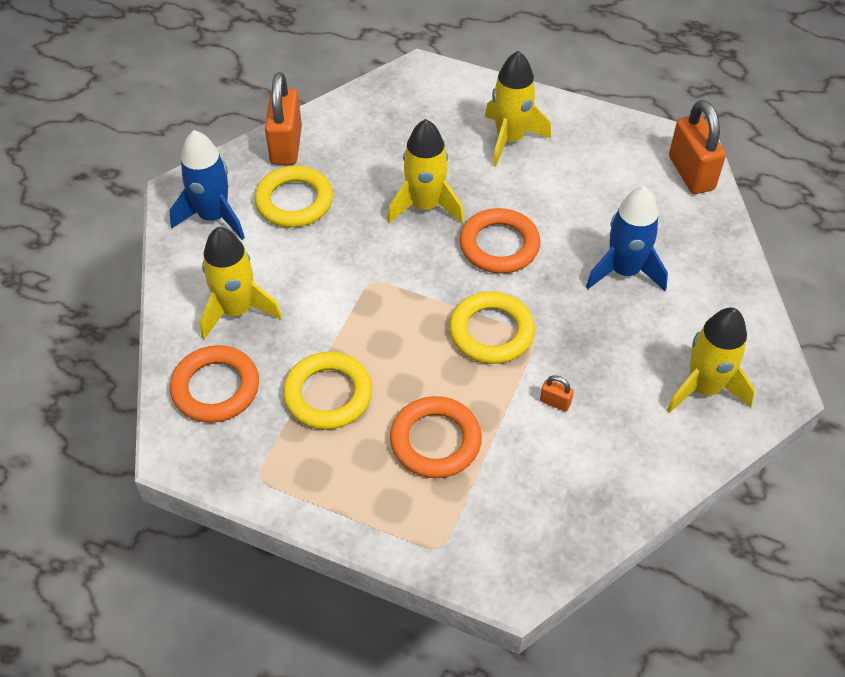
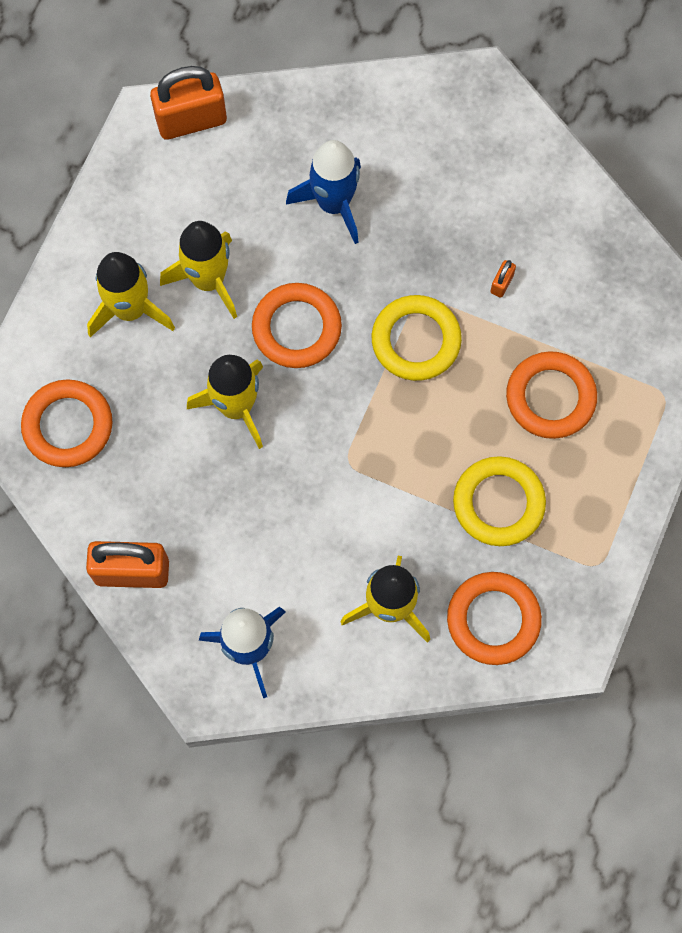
camera: 90 degrees left, 20 degrees up
yellow ring [254,166,333,227] -> none
yellow rocket [667,308,755,413] -> yellow rocket moved to [160,221,237,319]
none -> orange ring [21,379,112,467]

